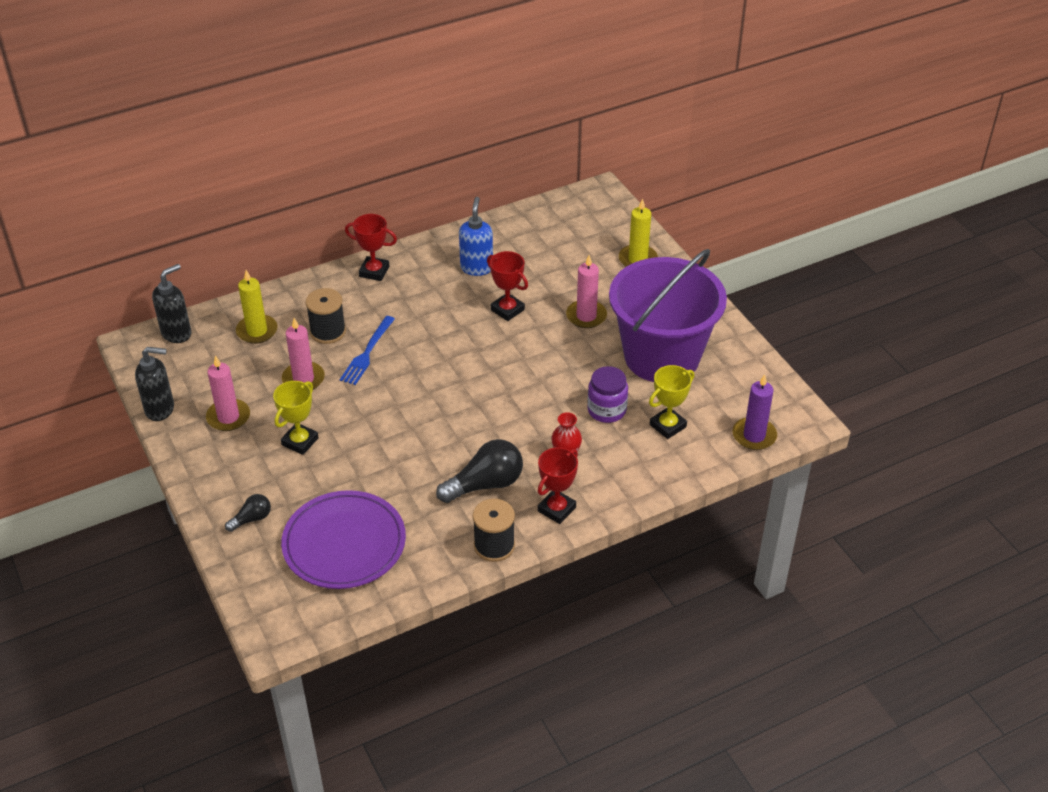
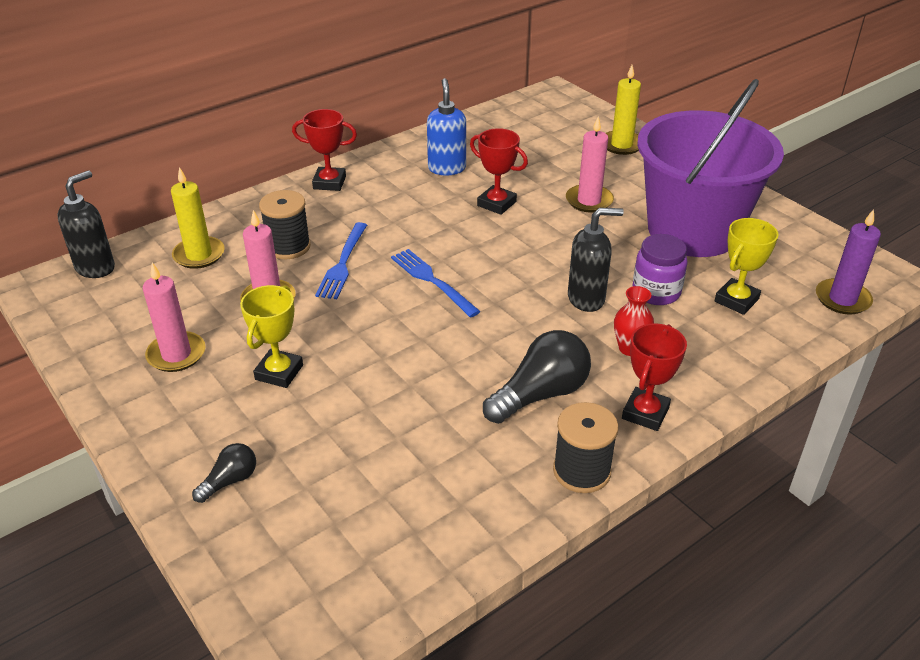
camera: 10 degrees left, 5 degrees down
black soap dispenser [135,347,174,421] -> black soap dispenser moved to [568,208,624,312]
purple plate [281,490,406,589] -> none
none -> blue fork [391,249,481,317]

